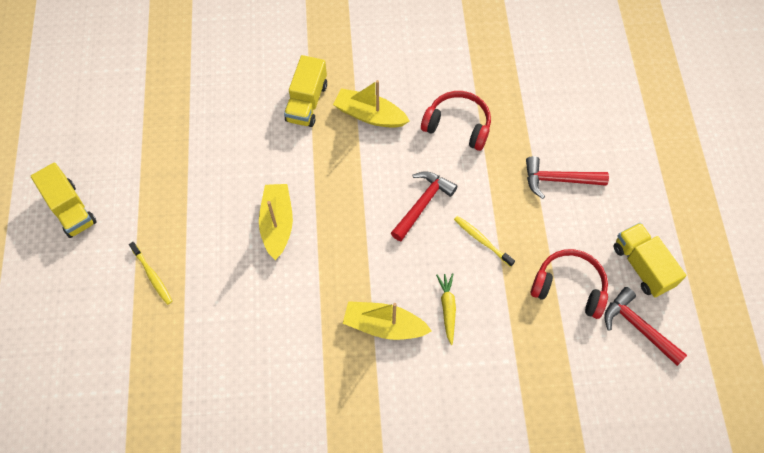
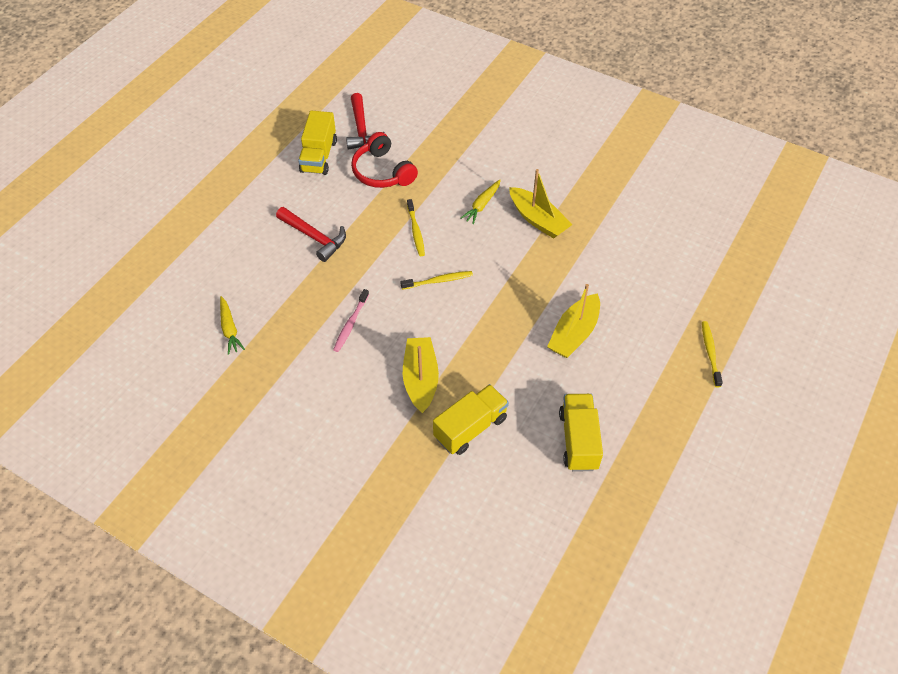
camera: 145 degrees left, 10 degrees down
yellow truck [31,162,97,238] -> yellow truck moved to [559,394,603,472]
yellow boat [333,80,410,128] -> yellow boat turned 150 degrees counterclockwise [403,337,439,414]
red hammer [391,171,457,241] -> yellow toothbrush [400,271,473,290]
red headphones [421,91,491,151] -> pink toothbrush [333,289,369,352]
none -> yellow carrot [220,296,245,355]

